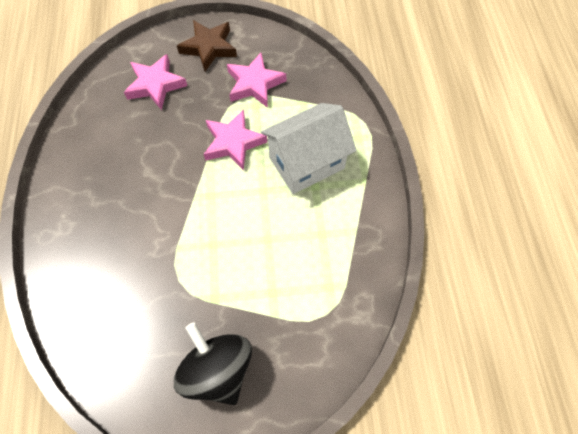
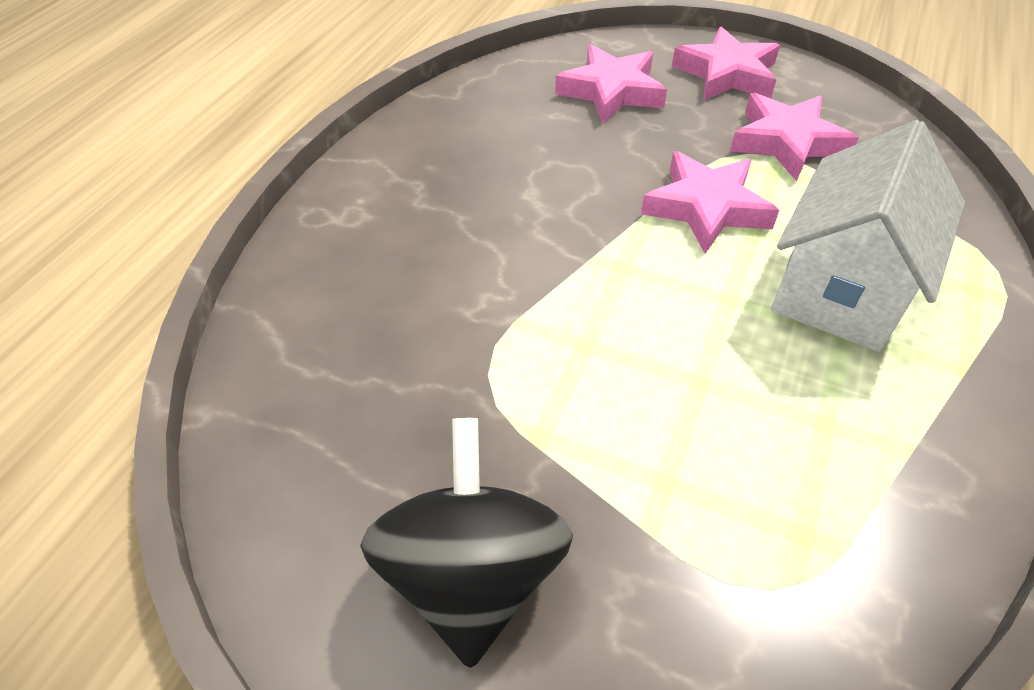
camera: 30 degrees right, 15 degrees down
brown star [177,20,237,71] -> pink star [672,27,780,100]
white house [261,103,357,194] -> white house turned 60 degrees counterclockwise [771,120,965,352]

